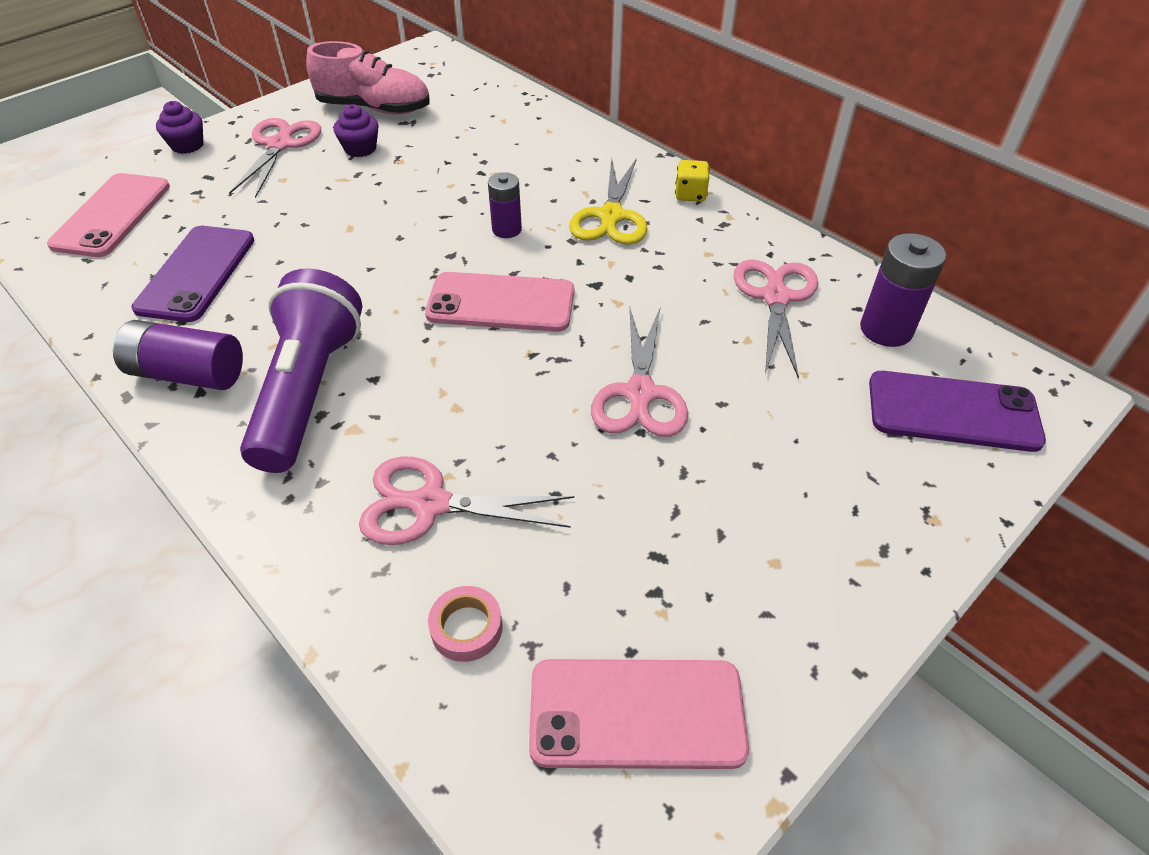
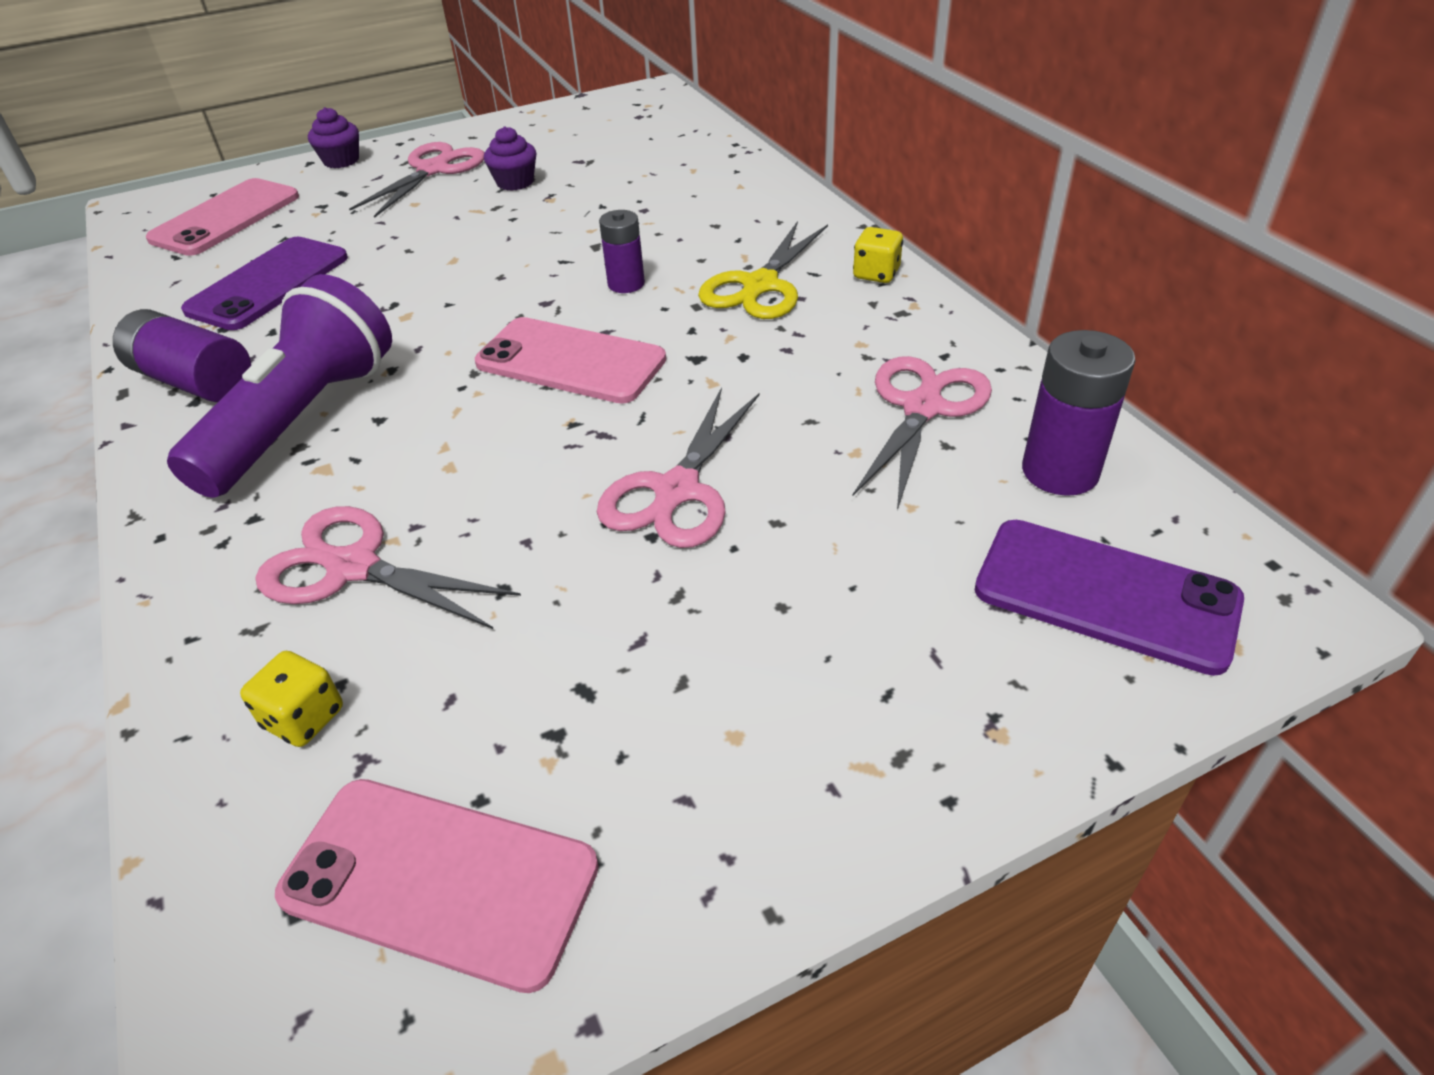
camera: 20 degrees right, 5 degrees down
pink shoe [306,41,430,114] -> none
pink tape [428,586,503,662] -> yellow dice [240,651,343,747]

